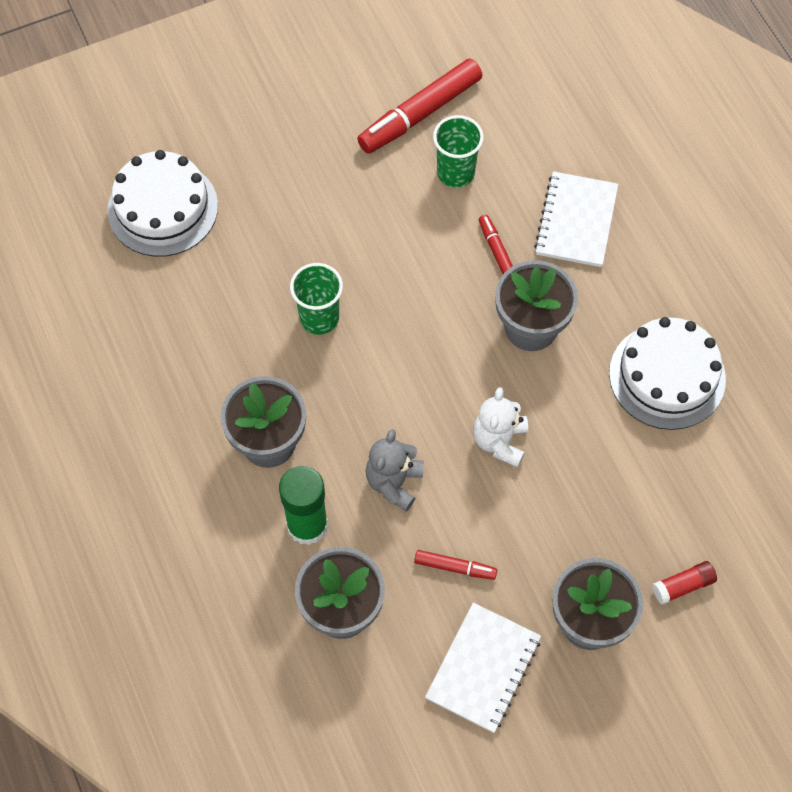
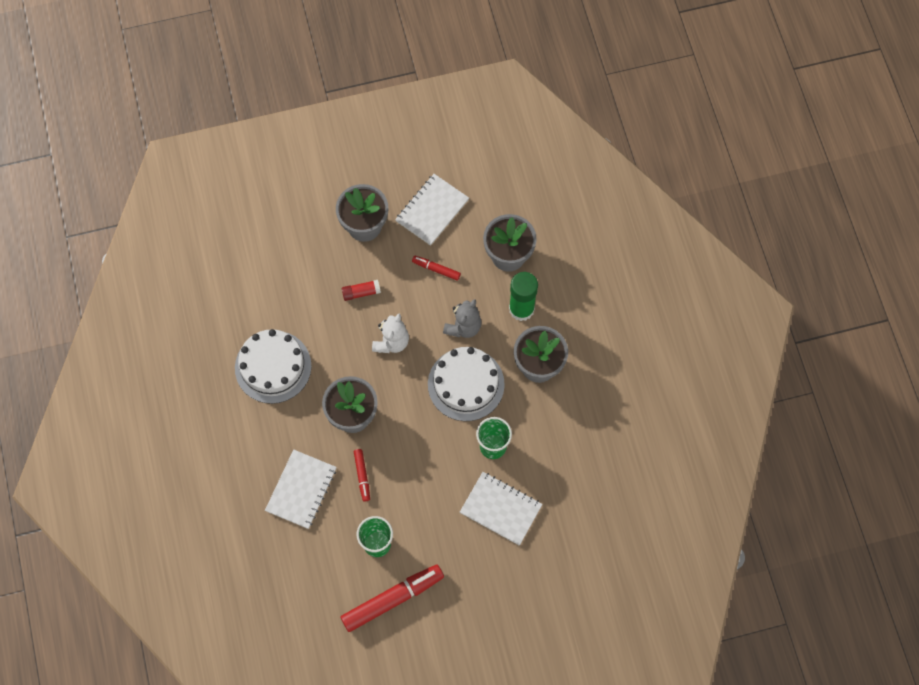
camera: 170 degrees left, 5 degrees up
white cake [107,150,218,257] -> white cake moved to [428,347,505,421]
red glue stick [652,561,717,605] -> red glue stick moved to [342,280,381,301]
none -> white notebook [460,472,543,545]

